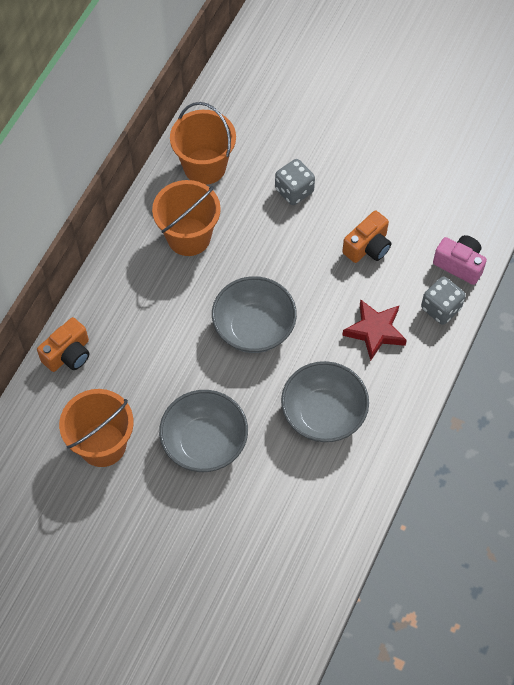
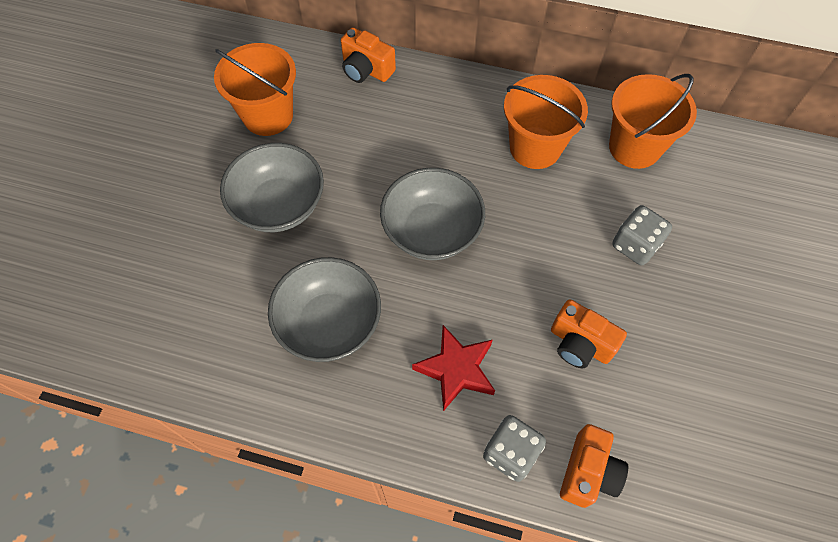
camera: 80 degrees right, 0 degrees up
pink camera [433,235,487,285] -> orange camera [560,424,628,508]

